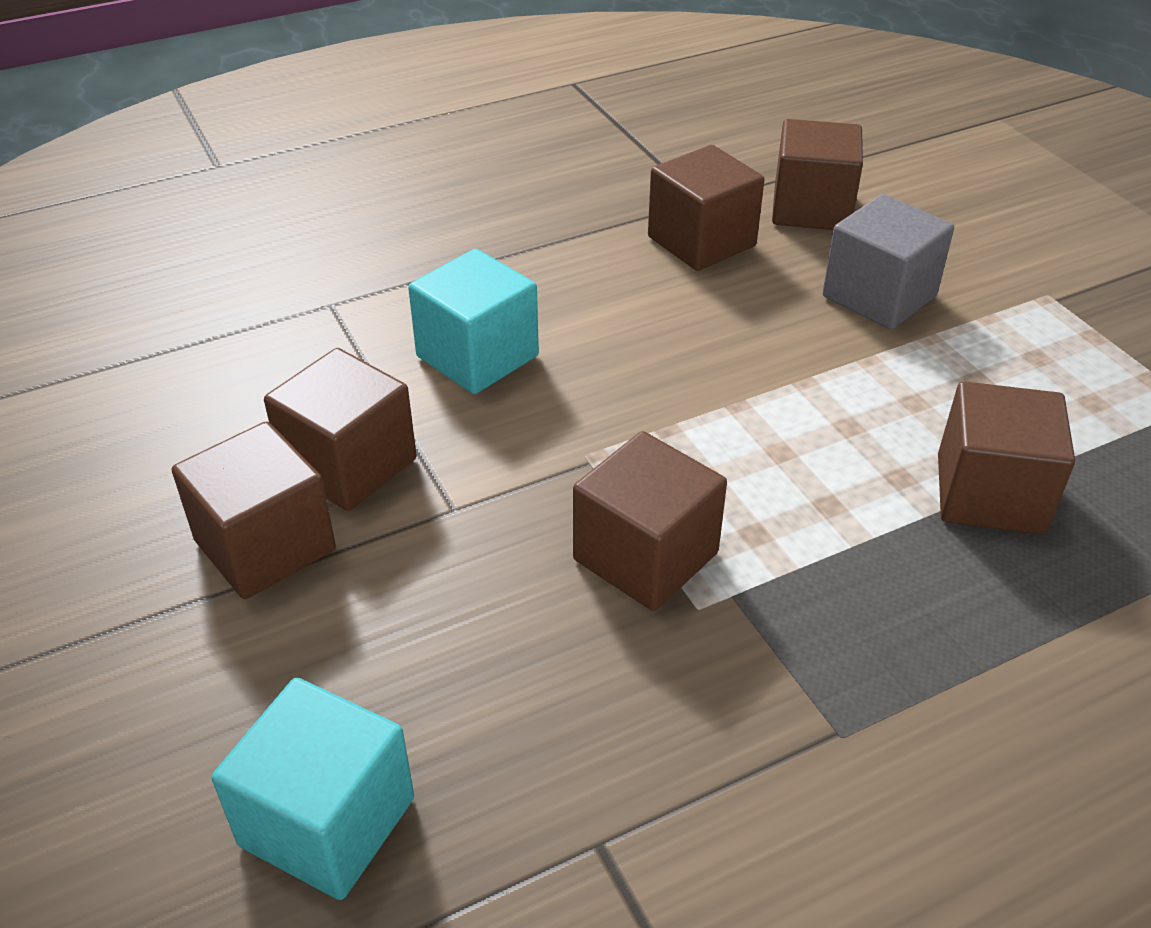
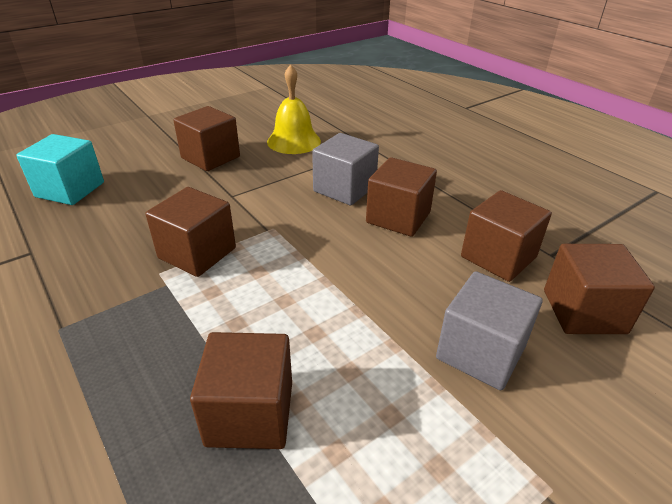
camera: 80 degrees right, 5 degrees down
brown cube [264,348,416,511] -> brown cube moved to [366,157,437,237]
turquoise cube [408,249,539,394] -> grey cube [312,133,379,205]
none -> yellow bell [267,64,321,154]

